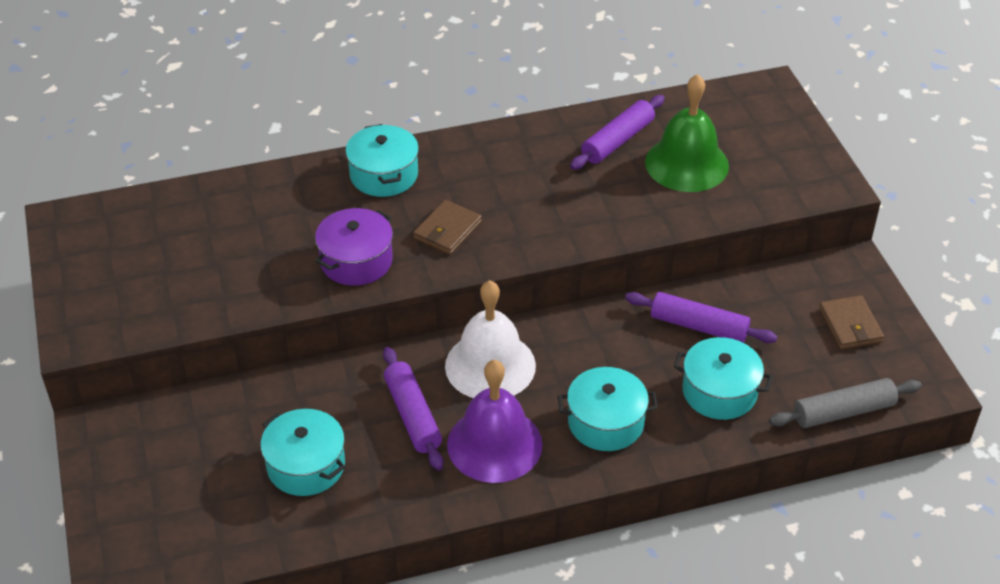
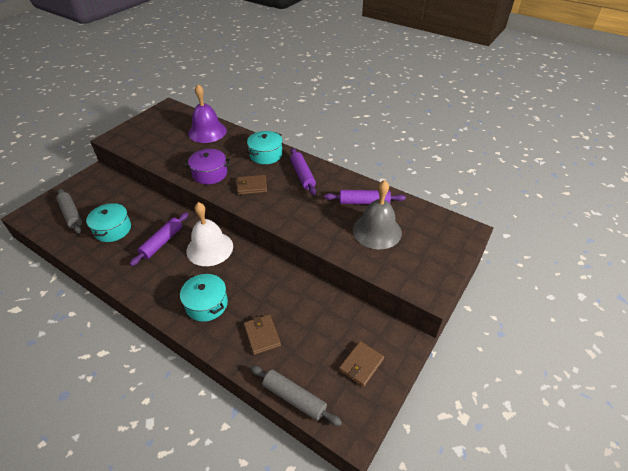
camera: 50 degrees right, 0 degrees up
purple bell [447,360,543,483] -> purple bell moved to [188,84,227,143]
purple rolling pin [625,292,777,343] -> purple rolling pin moved to [290,148,316,195]
green bell [645,74,729,192] -> grey bell [353,180,402,249]
turquoise pot [674,337,773,420] -> brown wallet [244,314,281,355]
none -> grey rolling pin [56,189,82,234]

